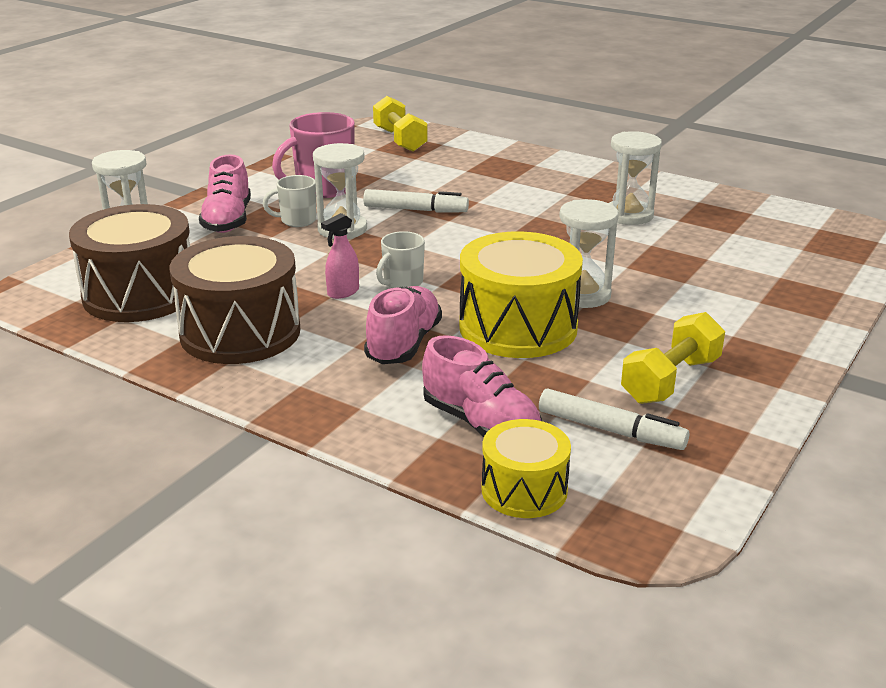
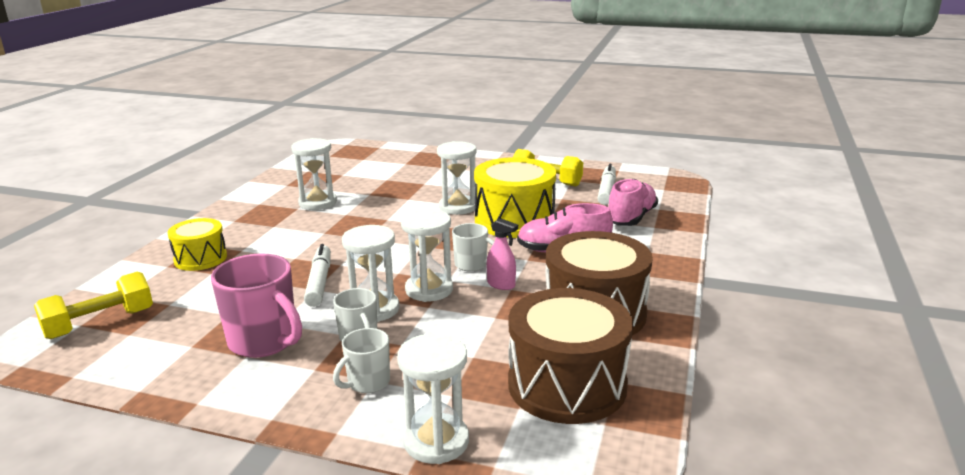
camera: 105 degrees left, 5 degrees down
pink shoe [199,154,251,233] -> white mug [333,328,390,393]
yellow drum [482,419,571,518] -> yellow drum moved to [168,218,227,271]
none -> white hourglass [401,209,453,302]

